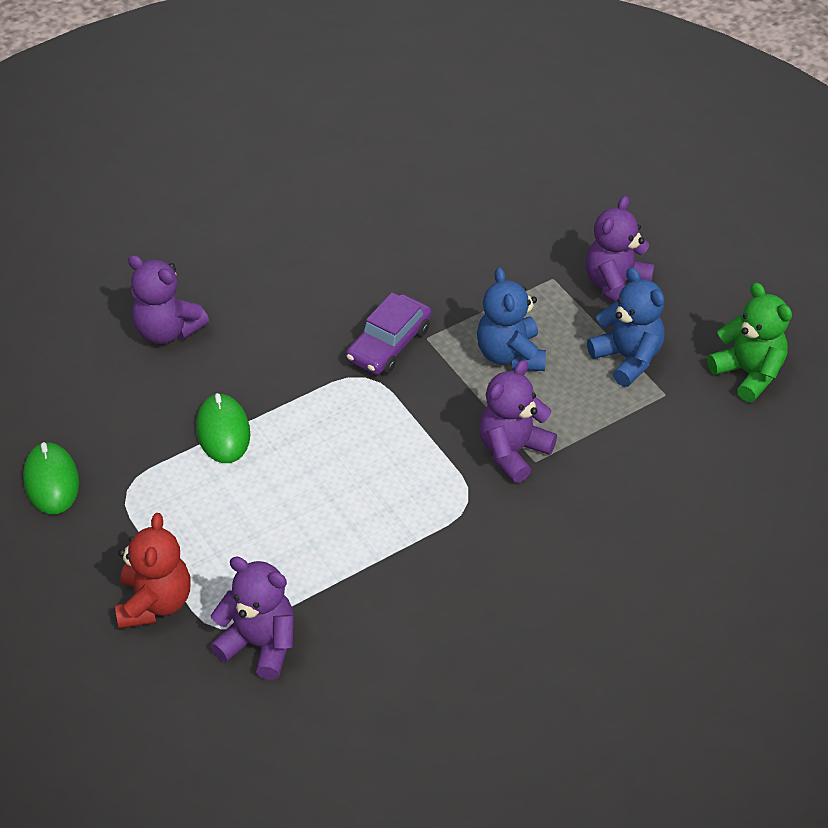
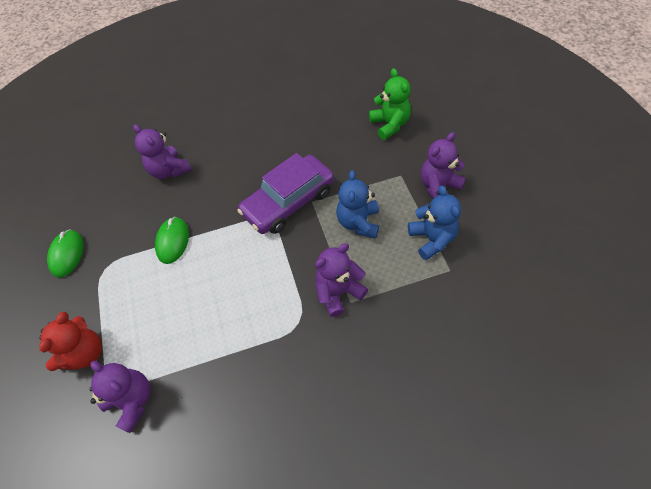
camera: 20 degrees right, 10 degrees up
purple car [346,293,432,375] -> purple car [237,153,334,234], size x1.56
green teddy bear [707,282,792,402] -> green teddy bear moved to [369,68,411,140]

